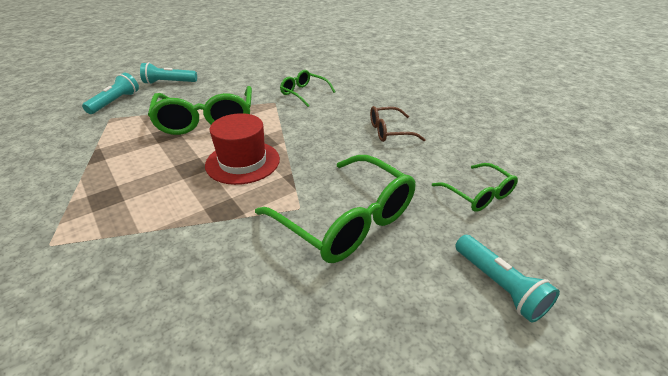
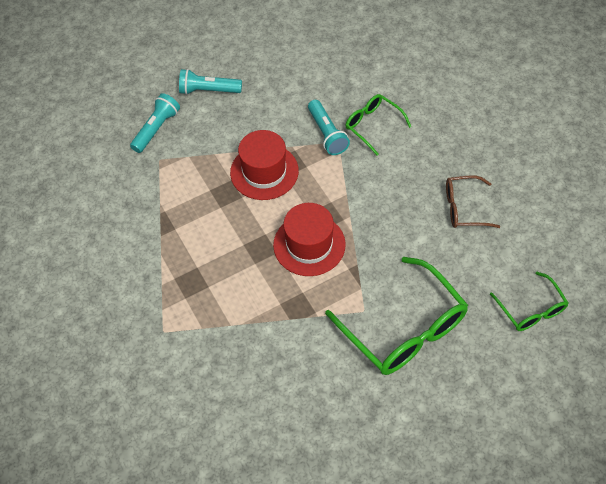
camera: 10 degrees right, 20 degrees up
green glasses [148,86,252,135] -> red hat [230,130,299,200]
turquoise flashlight [455,235,560,323] -> turquoise flashlight moved to [308,100,350,155]

